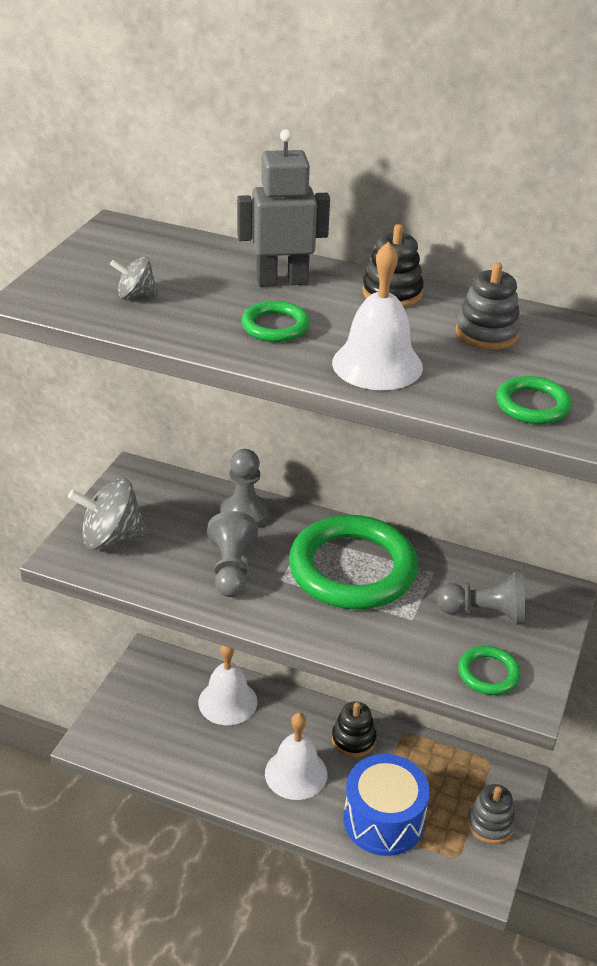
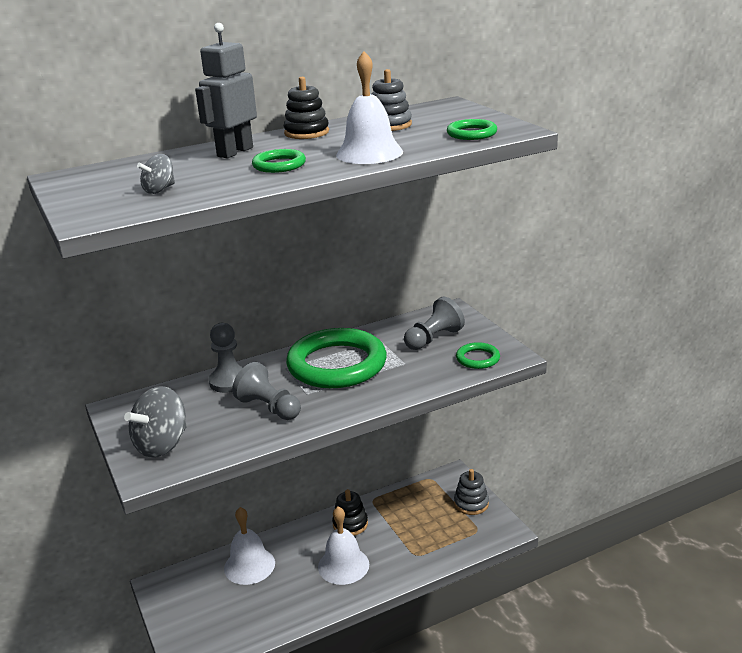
camera: 45 degrees left, 10 degrees down
blue drum [344,754,430,856] -> none

